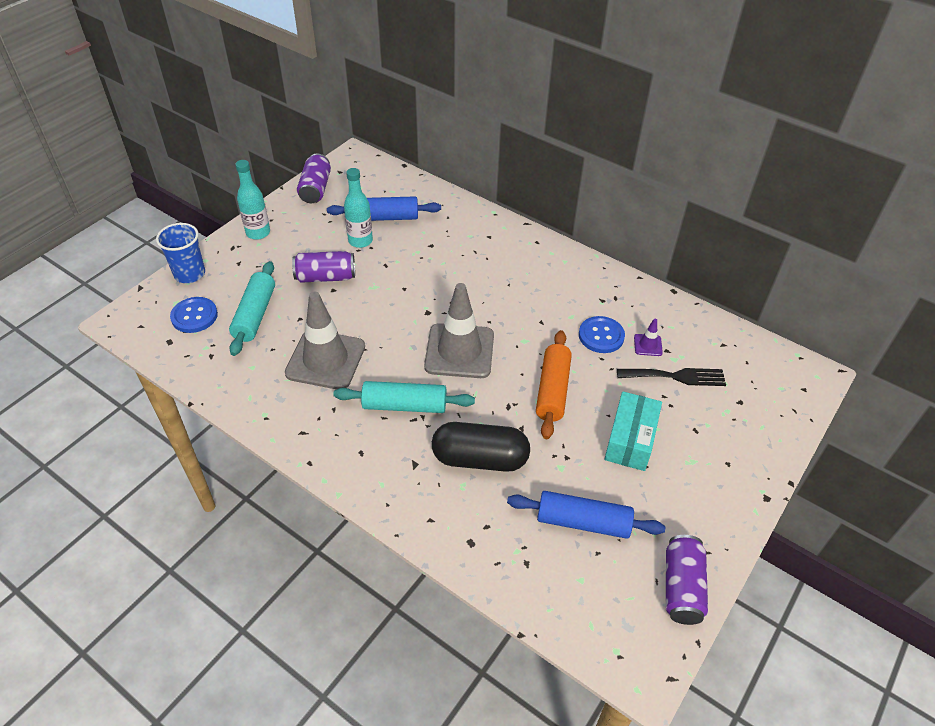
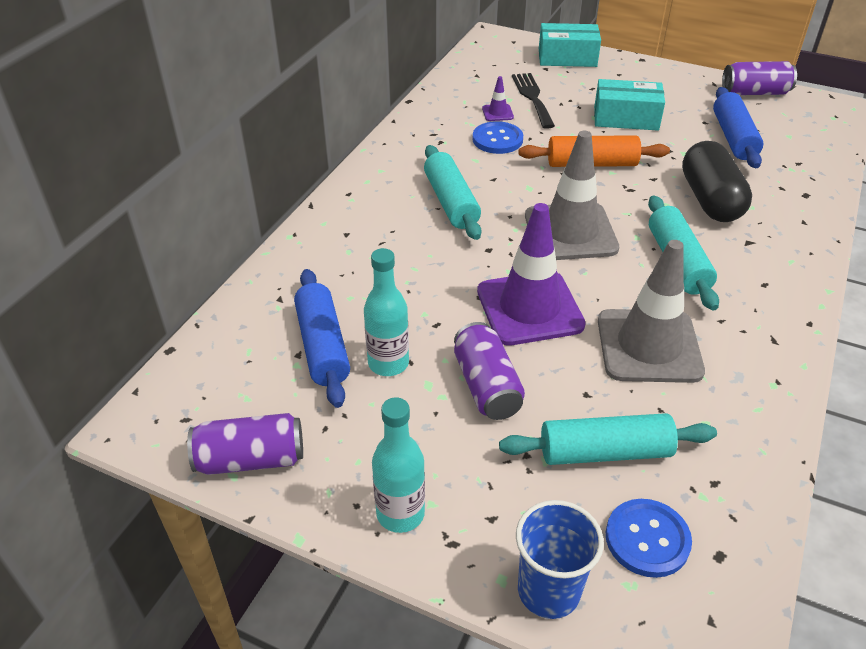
camera: 100 degrees left, 5 degrees down
none -> turquoise rolling pin [424,145,481,240]
none -> purple traffic cone [477,203,586,346]
none -> turquoise box [539,23,601,67]

